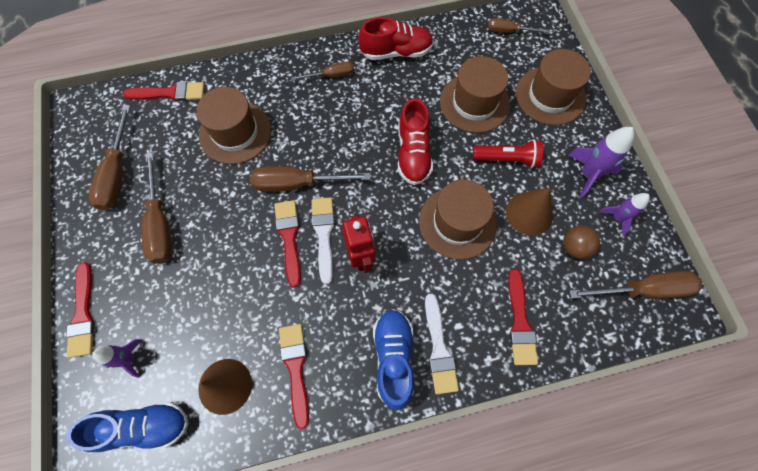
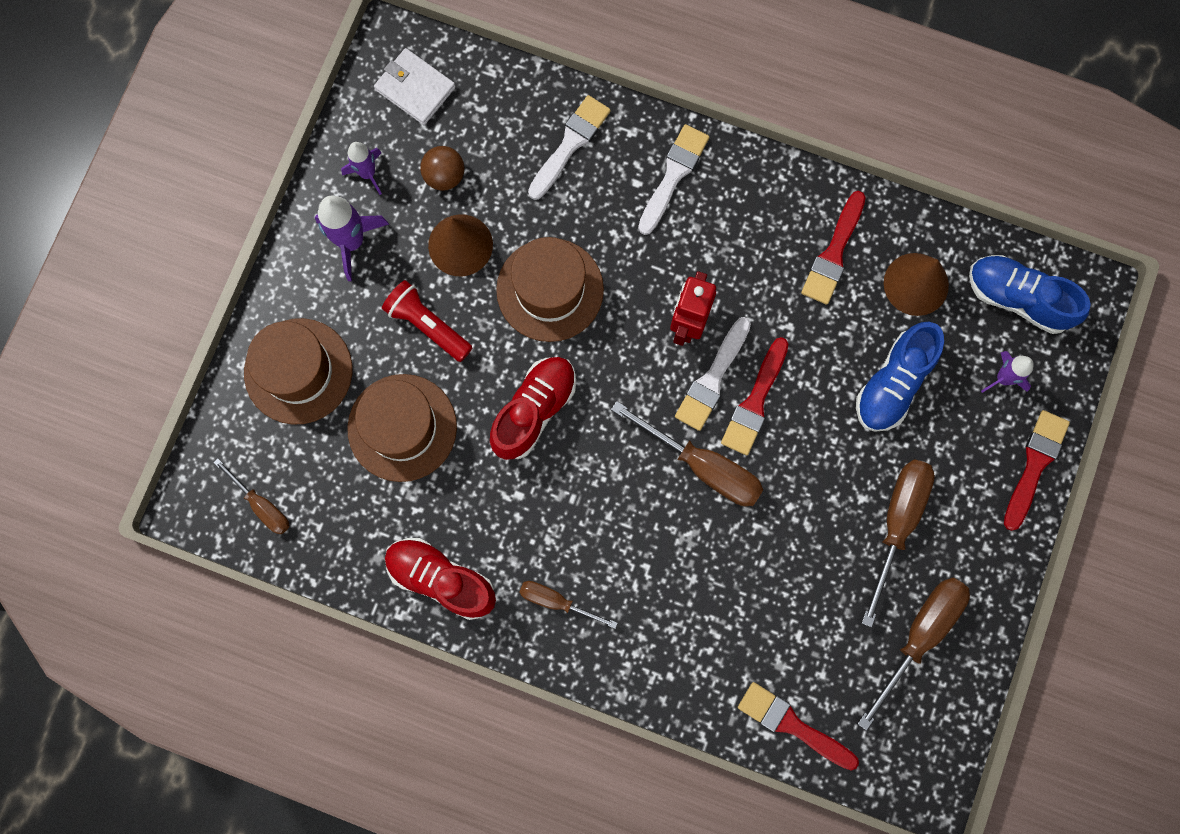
camera: 145 degrees left, 10 degrees up
brown hat [196,87,271,164] -> none
blue shoe [373,309,414,410] -> blue shoe moved to [856,322,944,432]
red brush [508,269,538,365] -> white brush [528,95,611,200]
brown screwdriver [569,271,702,299] -> white wallet [374,48,456,125]

